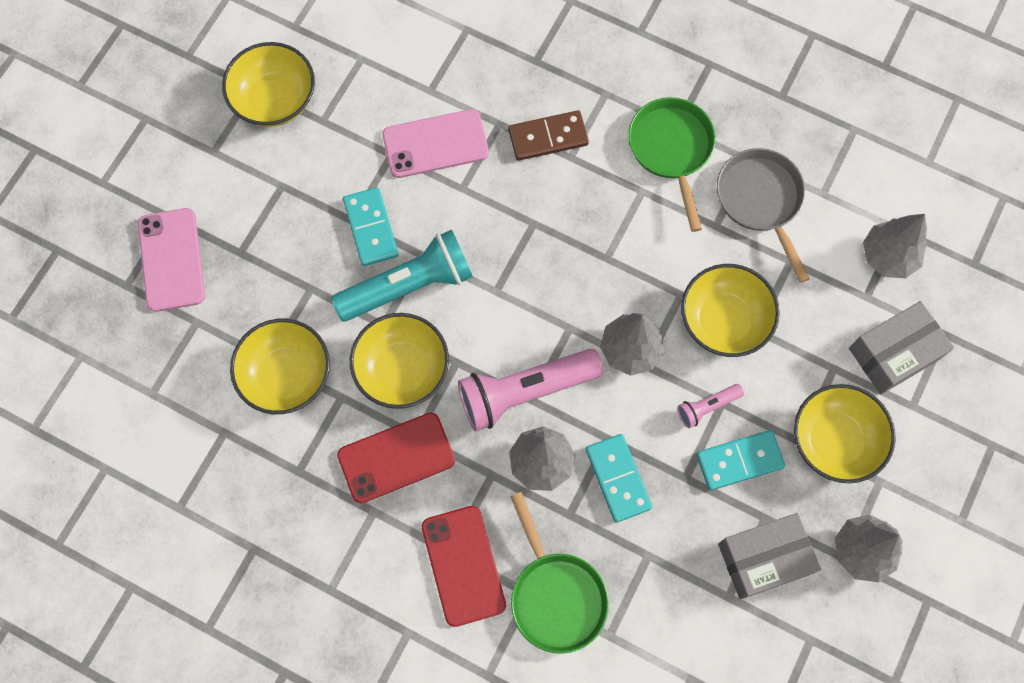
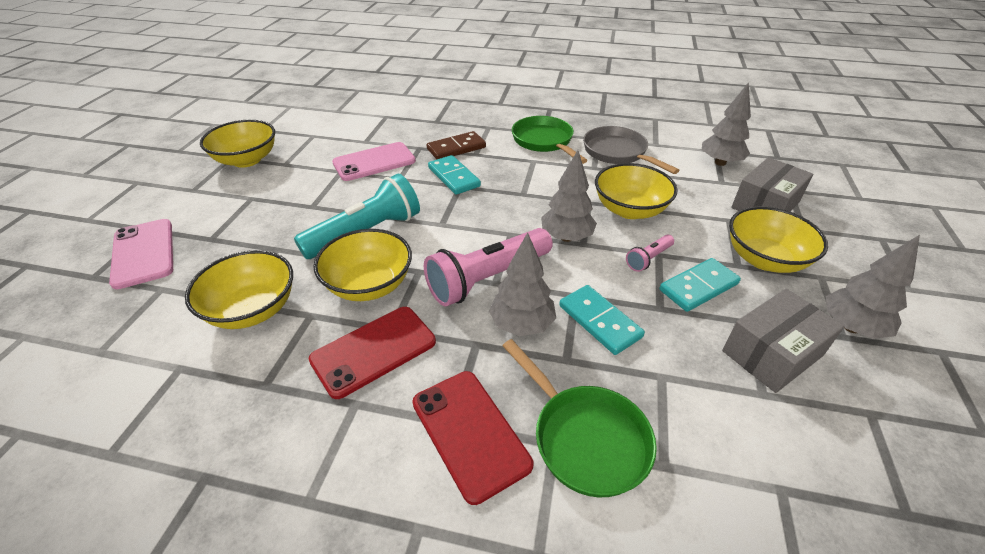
camera: 15 degrees left, 30 degrees down
turquoise domino [343,187,398,266] -> turquoise domino moved to [428,155,481,195]

